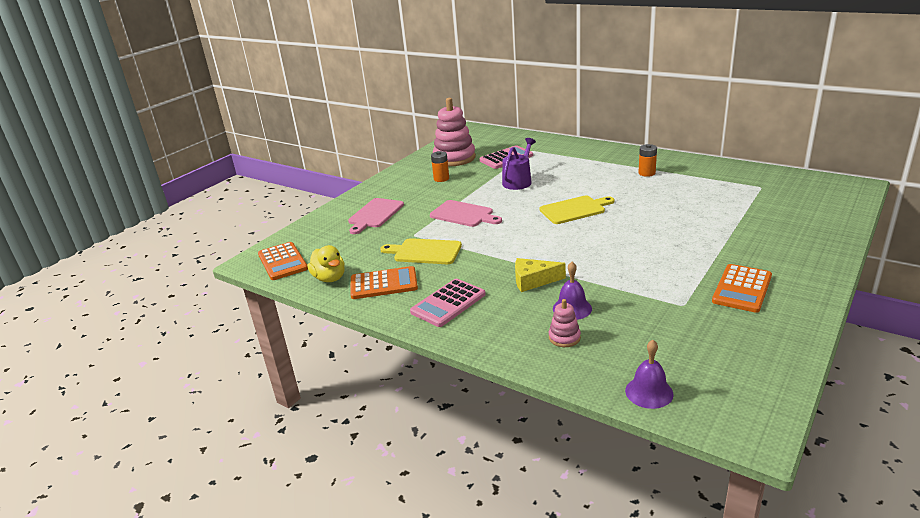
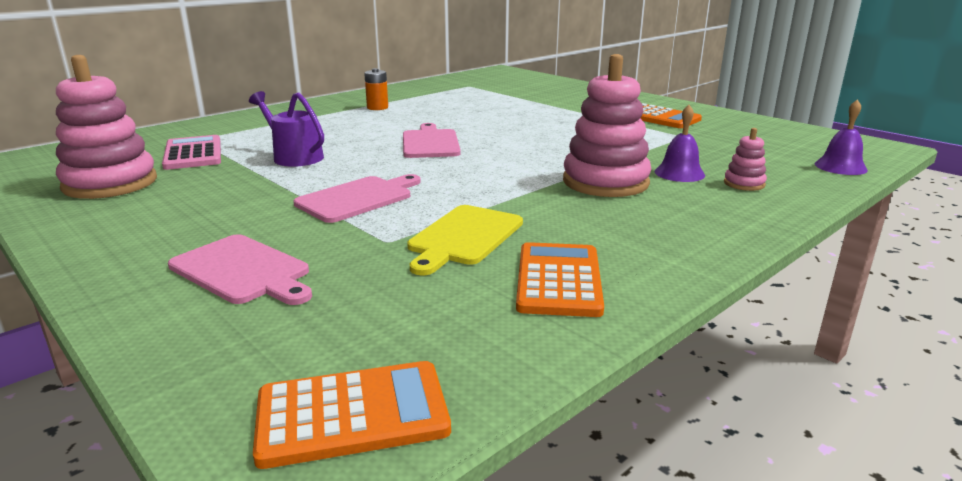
camera: 80 degrees left, 5 degrees down
yellow duck [308,245,345,282] -> none
pink calculator [410,279,486,327] -> none
orange battery [431,151,449,182] -> none
yellow cheese [515,258,566,292] -> pink stacking toy [563,54,651,197]
yellow cutting board [540,196,614,224] -> pink cutting board [403,123,461,158]

